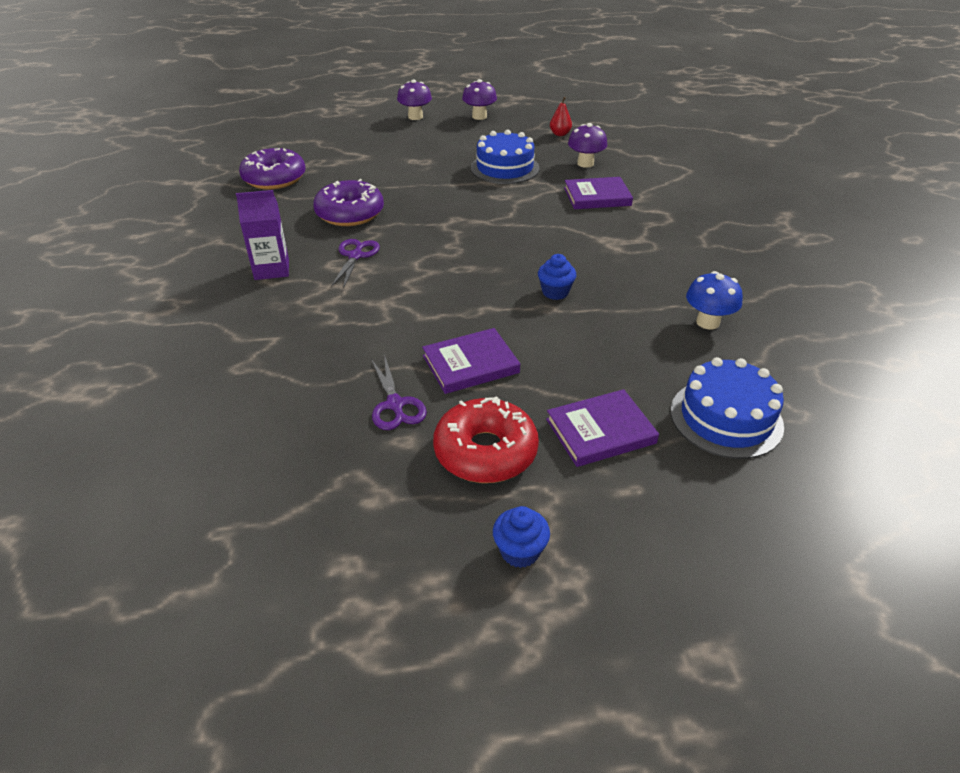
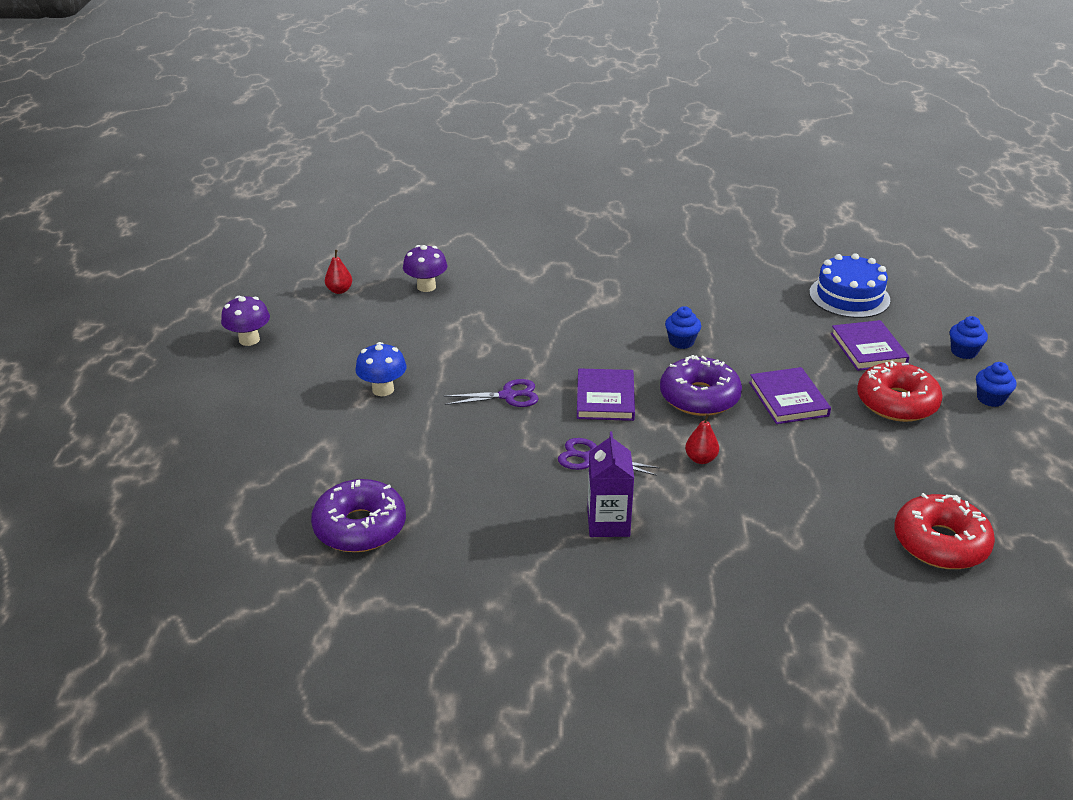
camera: 80 degrees left, 5 degrees down
purple donut [313,179,384,226] -> purple donut moved to [660,355,742,416]
purple scissors [371,357,427,430] -> purple scissors moved to [443,379,539,407]
purple mushroom [397,79,432,120] -> none
blue cake [471,130,540,184] -> none
purple book [564,177,633,209] -> purple book moved to [577,368,635,421]
blue mushroom [686,271,743,329] -> blue mushroom moved to [355,342,407,396]
none -> red pear [685,413,719,464]
none -> red donut [894,493,995,569]
none -> blue cupcake [950,316,988,359]

